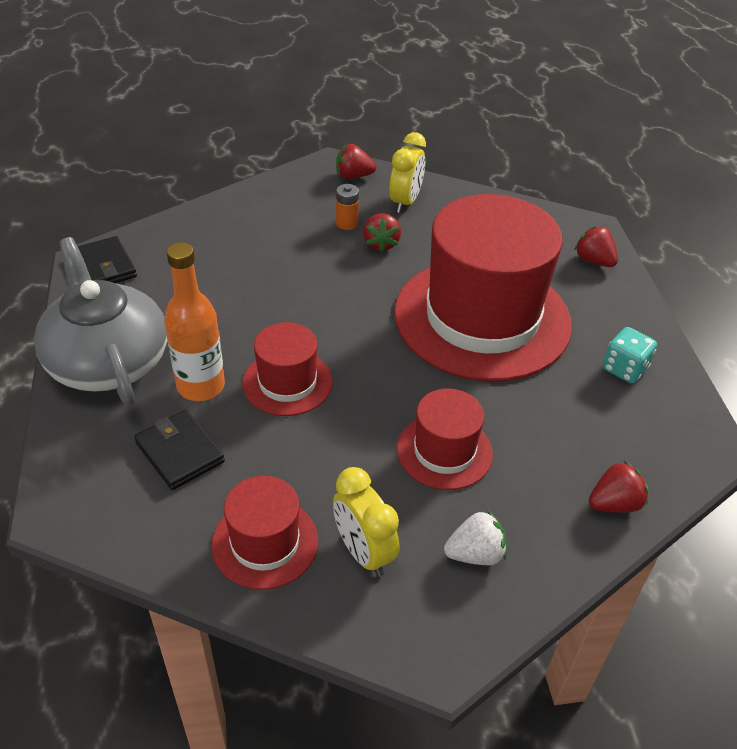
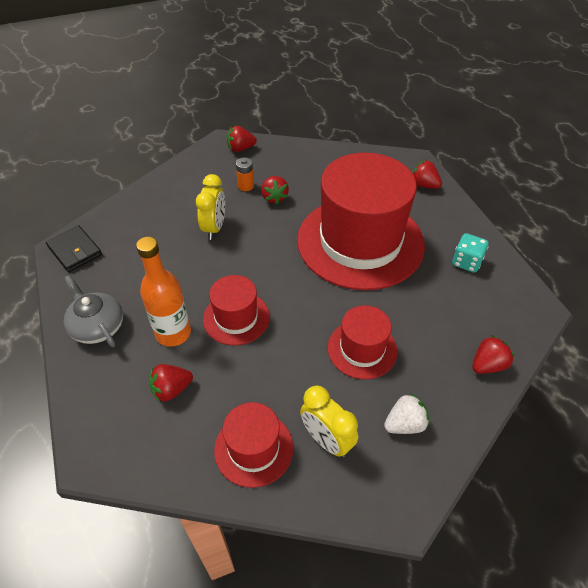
camera: 10 degrees left, 5 degrees up
grey teapot [34,237,167,405] -> grey teapot [64,275,123,347], size x0.59
black wallet [134,410,225,490] -> red strawberry [149,364,193,402]
yellow clock [389,132,426,213] -> yellow clock moved to [196,174,225,240]

